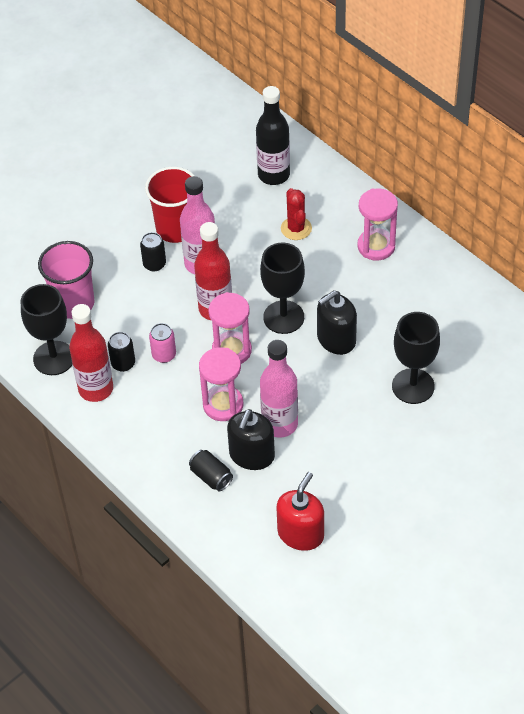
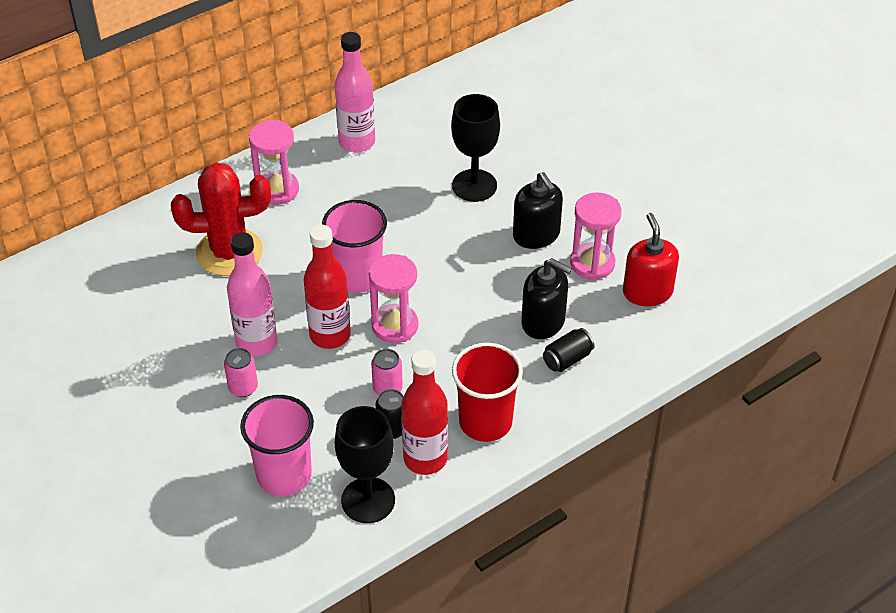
camera: 85 degrees left, 5 degrees down
black can [140,232,166,272] -> pink can [224,348,258,397]
red cup [145,167,195,243] -> red cup moved to [452,343,523,442]
pink hourglass [199,347,243,421] -> pink hourglass moved to [570,192,622,280]
black bottle [256,86,290,185] -> none
black goblet [260,243,305,334] -> pink cup [322,200,387,293]
pink bottle [260,340,298,438] -> pink bottle moved to [335,32,375,153]
red soap dispenser [277,472,324,551] -> red soap dispenser turned 45 degrees clockwise [623,213,679,306]
red cactus [281,188,312,240] -> red cactus [171,163,271,276], size x1.80
black soap dispenser [317,290,357,355] -> black soap dispenser moved to [513,172,563,249]

